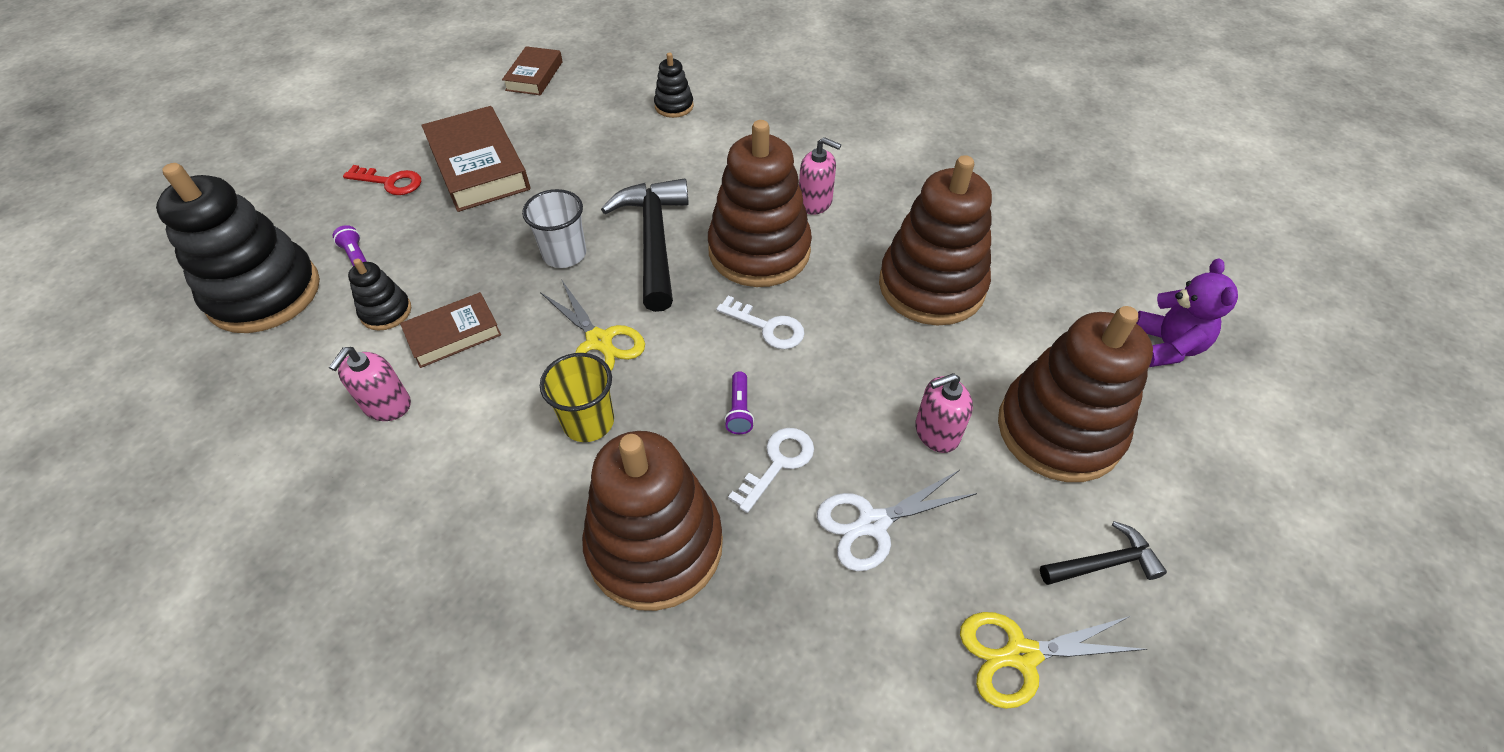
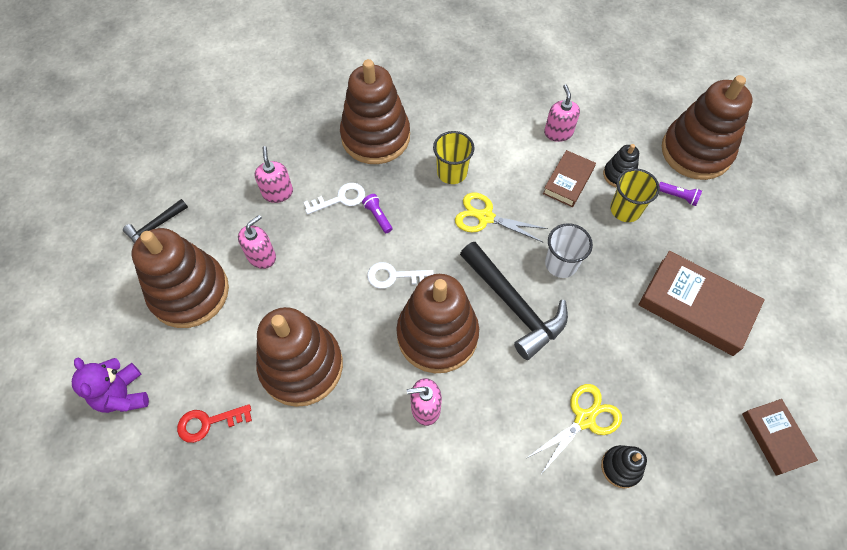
camera: 150 degrees right, 10 degrees up
black stacking toy [156,163,320,333] -> brown stacking toy [662,75,753,180]
red key [343,165,421,195] -> red key moved to [177,404,252,443]
white key [728,428,814,513] -> white key turned 120 degrees counterclockwise [303,183,365,215]
white scissors [817,470,977,571] -> pink soap dispenser [255,146,293,203]
yellow scissors [960,612,1147,709] -> yellow scissors moved to [527,384,622,474]
none -> yellow cup [610,168,660,222]

